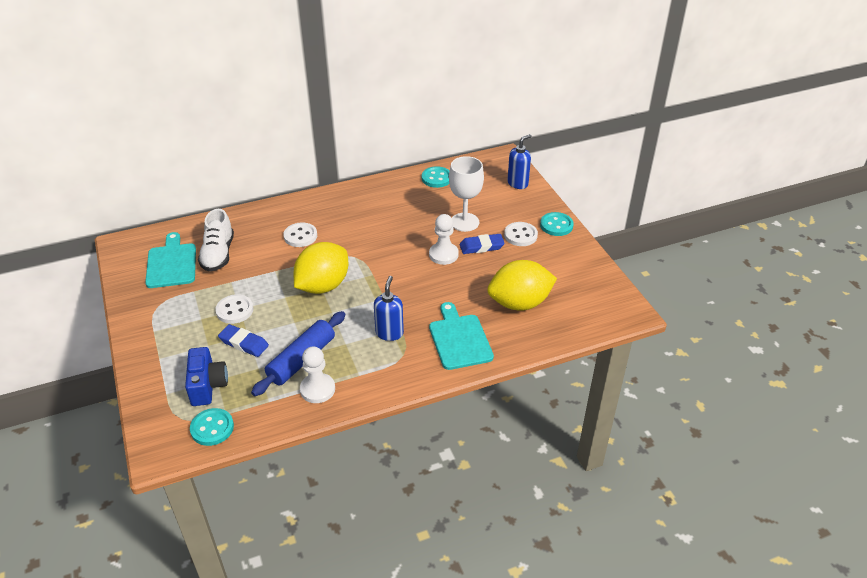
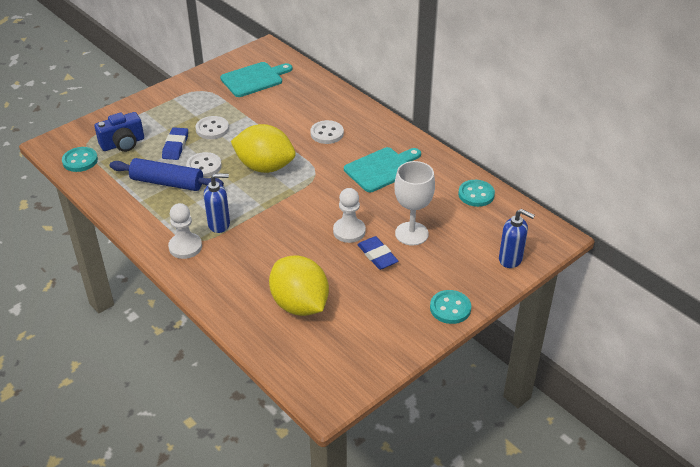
camera: 70 degrees right, 0 degrees up
white shoe [198,209,234,272] -> none
white pawn [300,346,335,403] -> white pawn moved to [168,203,202,259]
turquoise cutting board [429,302,494,370] -> turquoise cutting board moved to [344,147,421,192]
white button [504,222,538,246] -> white button moved to [186,152,222,178]

